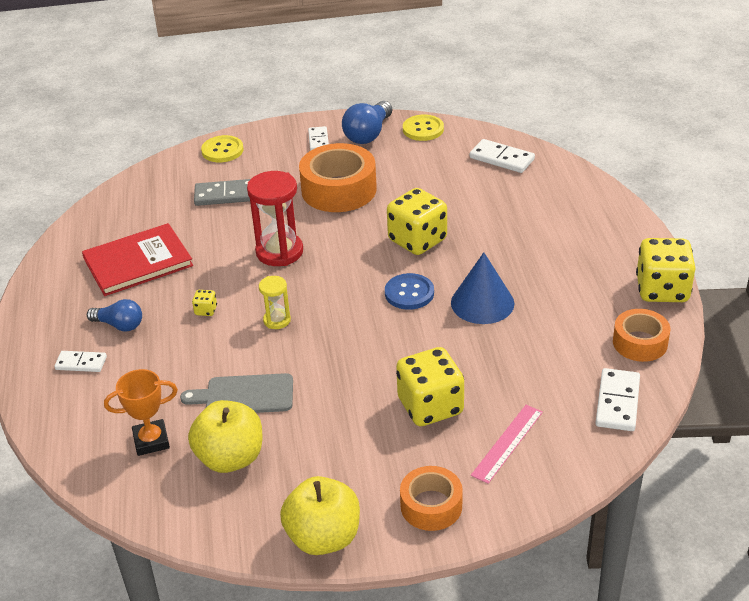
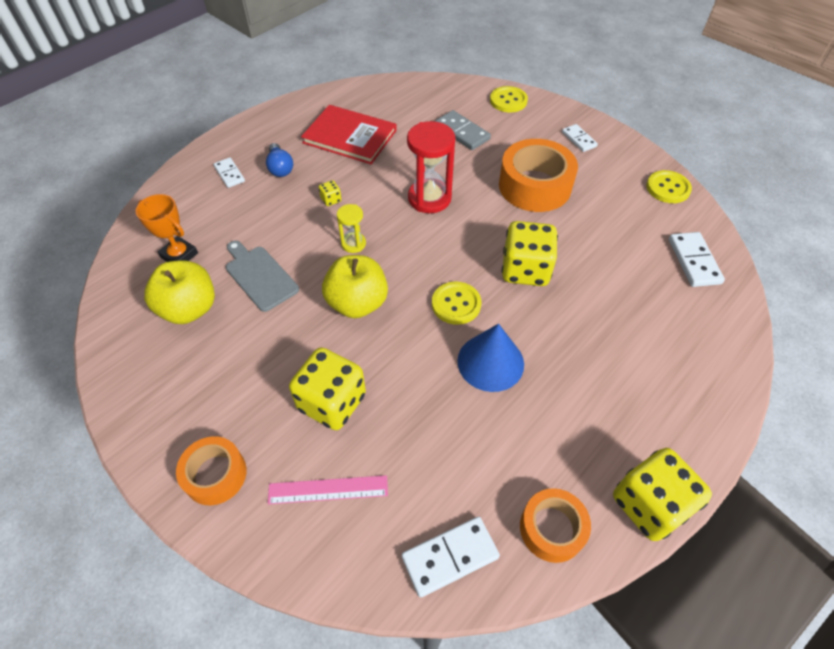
camera: 50 degrees right, 15 degrees up
yellow apple [280,476,360,555] -> yellow apple moved to [322,255,388,318]
white domino [308,126,329,151] -> white domino turned 75 degrees counterclockwise [562,124,598,152]
blue light bulb [342,101,392,144] -> none
blue button [385,273,434,310] -> yellow button [432,281,481,325]

